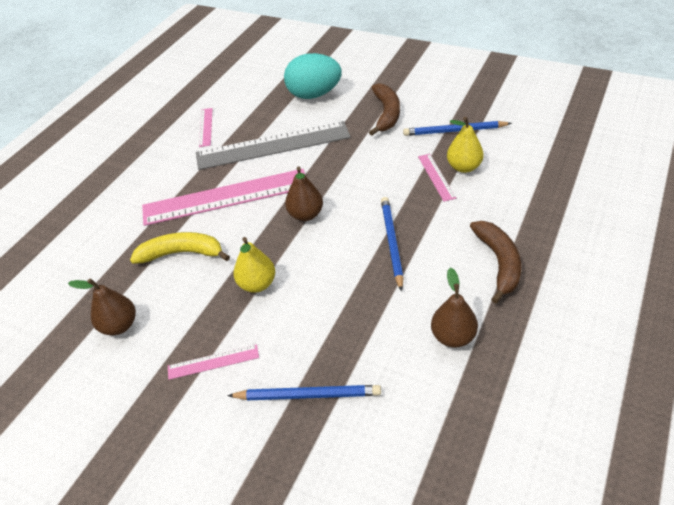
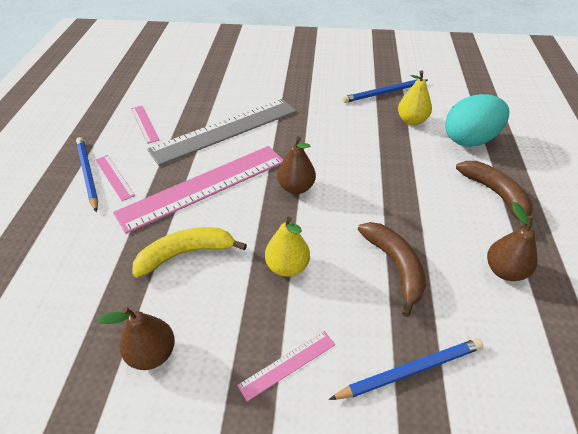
camera: 25 degrees left, 0 degrees up
turquoise egg [284,53,342,99] -> turquoise egg moved to [445,94,509,147]
brown banana [369,83,400,136] -> brown banana moved to [358,222,426,317]
blue pencil [381,197,404,292] -> blue pencil moved to [76,137,98,212]
pink ruler [418,154,456,202] -> pink ruler moved to [96,155,135,201]

